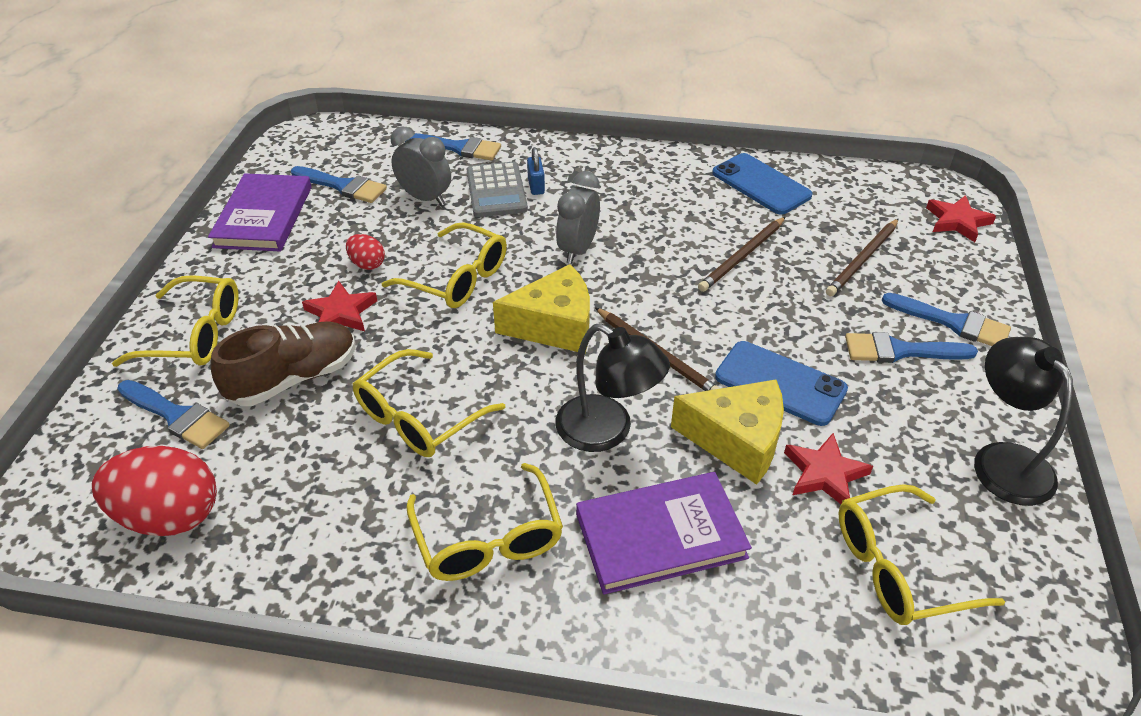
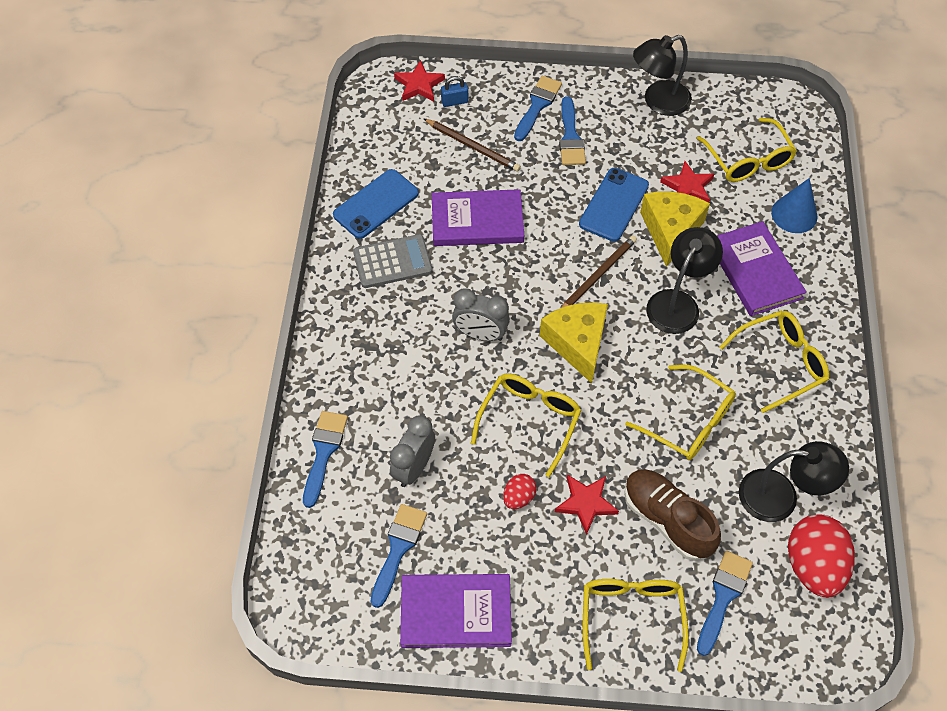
camera: 95 degrees left, 15 degrees up
grey calculator [467,162,528,217] -> grey calculator moved to [353,234,433,288]
blue padlock [527,147,545,195] -> blue padlock moved to [441,76,468,107]
brown pencil [698,217,785,292] -> purple book [432,189,524,246]
none -> black lamp [739,441,849,522]
none -> blue cone [771,178,817,233]

